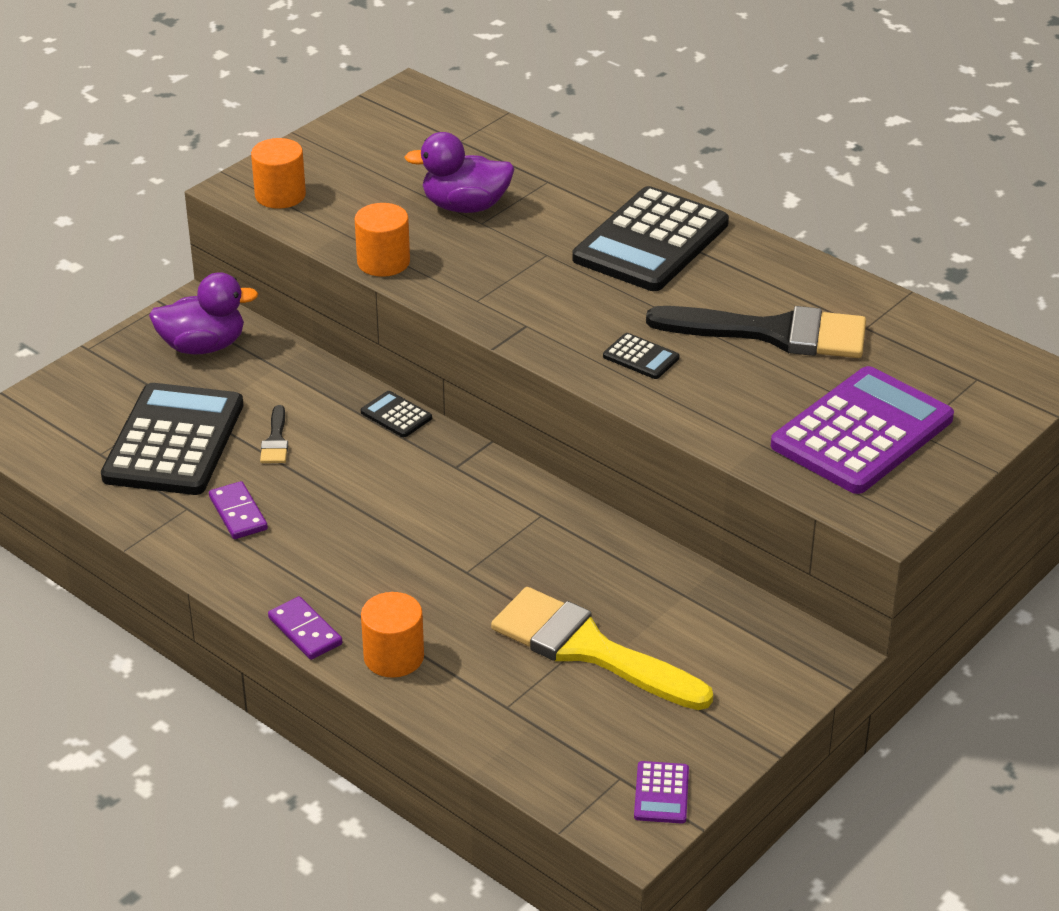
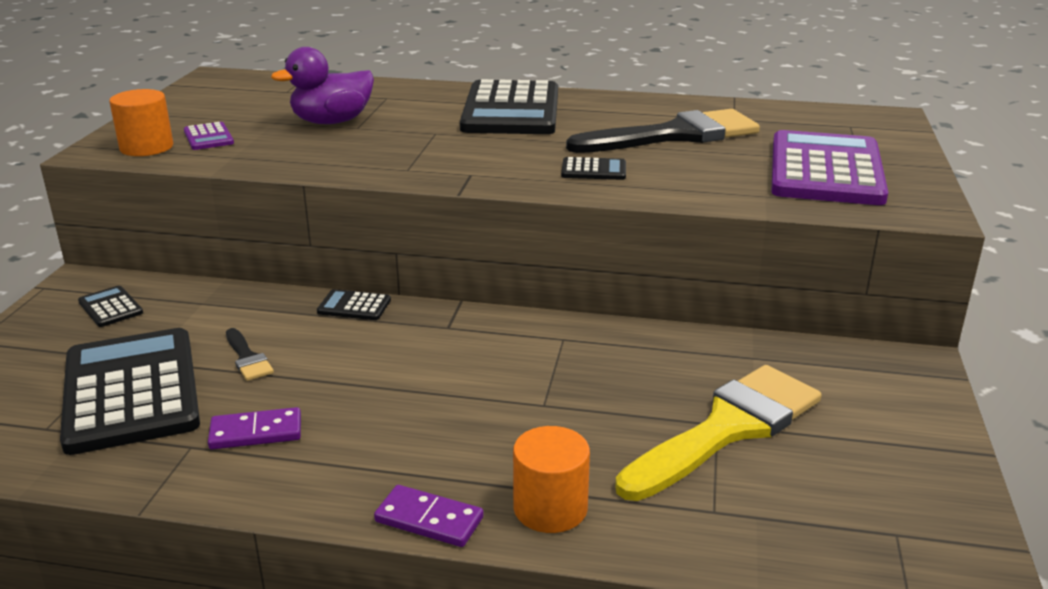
camera: 30 degrees left, 10 degrees down
purple duck [149,272,258,354] -> black calculator [78,286,143,327]
purple domino [209,481,268,539] -> purple domino turned 45 degrees counterclockwise [208,407,301,449]
orange cylinder [354,203,410,277] -> none
yellow brush [491,587,713,710] -> yellow brush turned 135 degrees clockwise [615,365,822,501]
purple calculator [634,761,689,824] -> purple calculator moved to [184,122,234,150]

